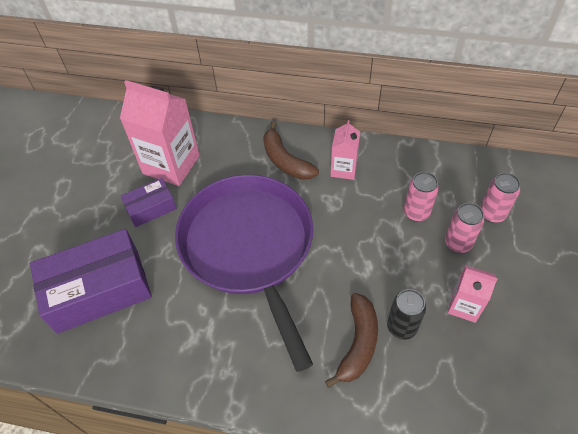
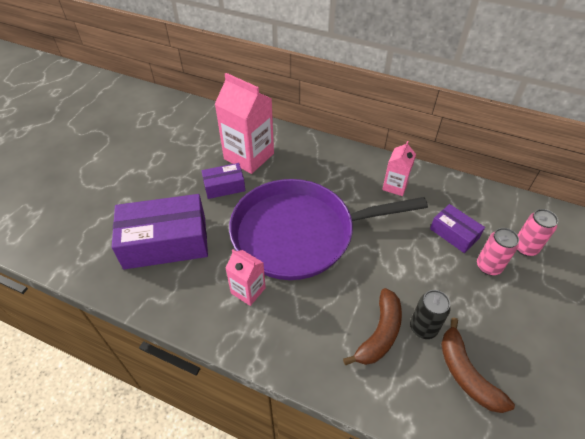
camera: 10 degrees right, 5 degrees down
purple pan [175,175,313,372] -> purple pan turned 90 degrees counterclockwise [229,179,428,280]
brown banana [263,121,319,180] -> brown banana moved to [441,318,515,413]
pink can [404,172,439,222] -> purple box [430,204,485,253]
pink carton [448,265,498,323] -> pink carton moved to [226,250,266,306]

